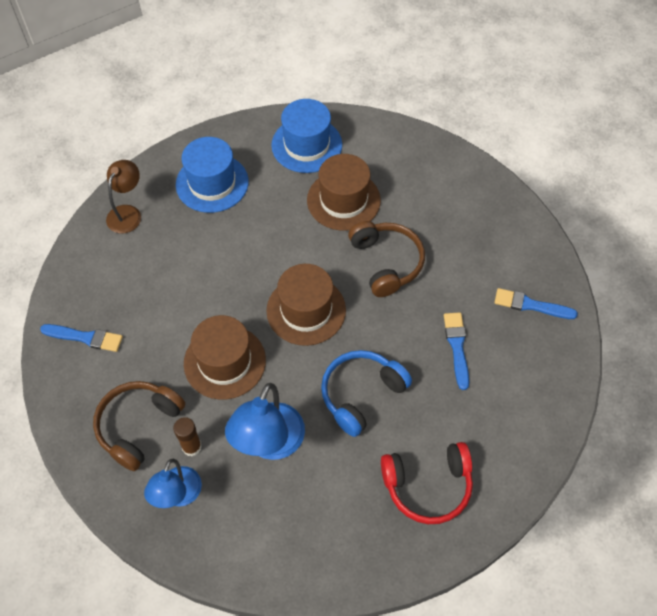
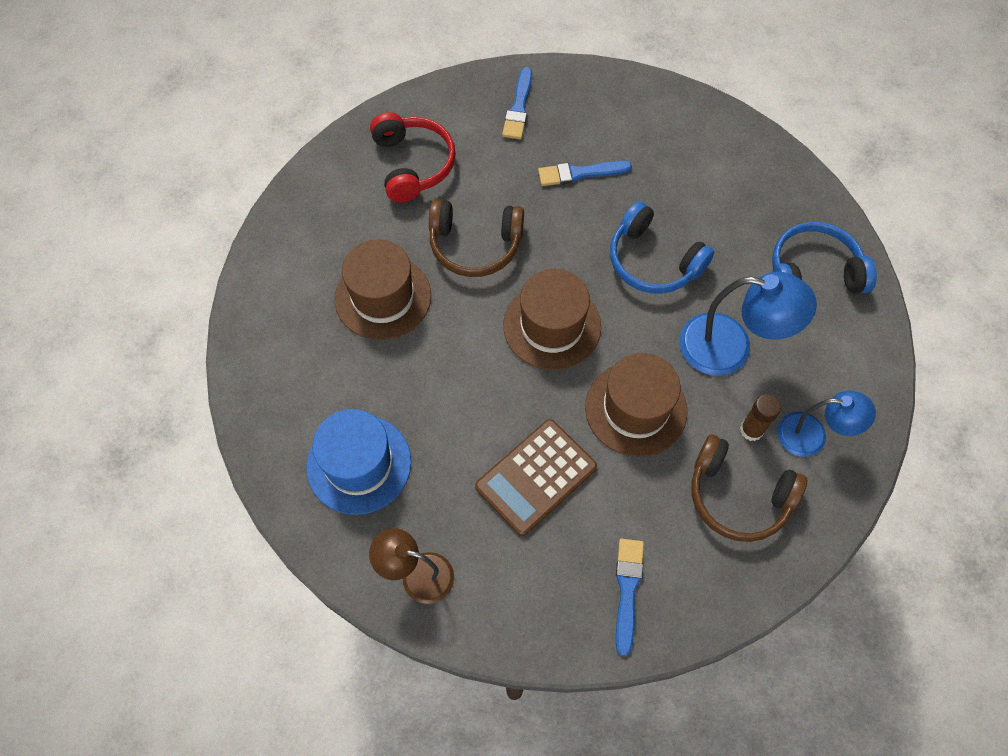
camera: 95 degrees left, 5 degrees up
blue hat [271,99,342,173] -> none
brown headphones [348,221,425,297] -> brown headphones turned 150 degrees counterclockwise [429,199,524,277]
red headphones [381,442,473,524] -> red headphones moved to [370,112,456,203]
none -> brown calculator [475,419,597,536]
none -> blue headphones [772,222,877,294]

